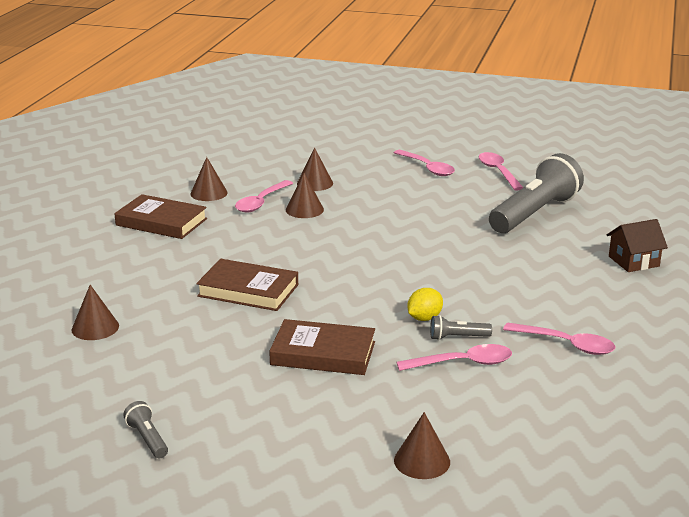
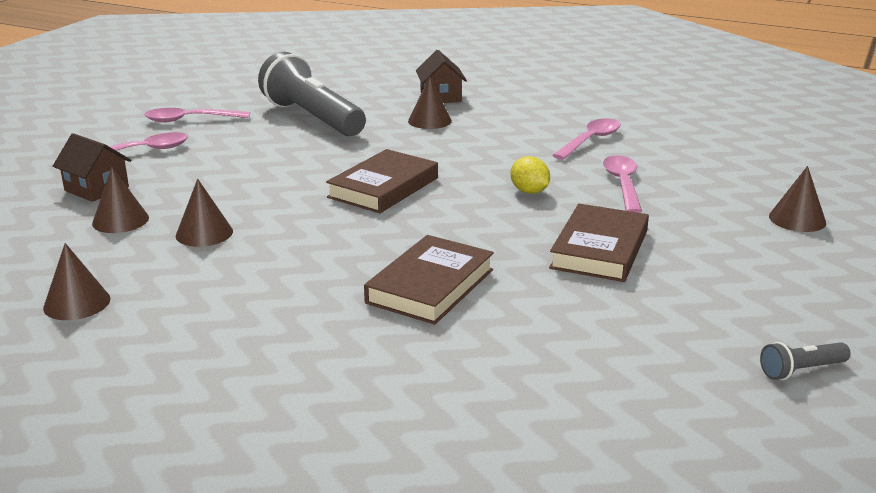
camera: 80 degrees left, 0 degrees up
brown cone [72,285,119,340] -> brown cone moved to [408,76,452,129]
brown book [114,194,207,239] -> brown book moved to [326,149,438,213]
pink spoon [235,180,293,213] -> none
grey flashlight [430,315,492,340] -> none
none -> brown house [53,133,131,202]

